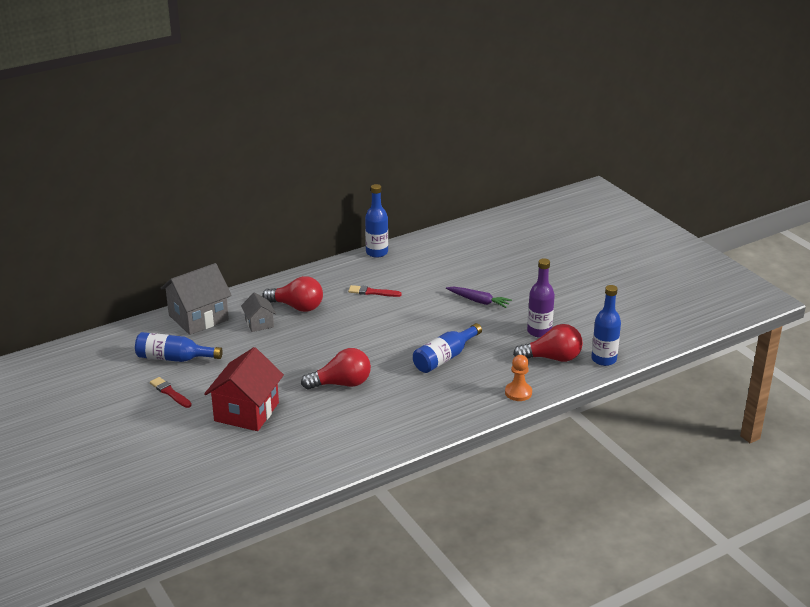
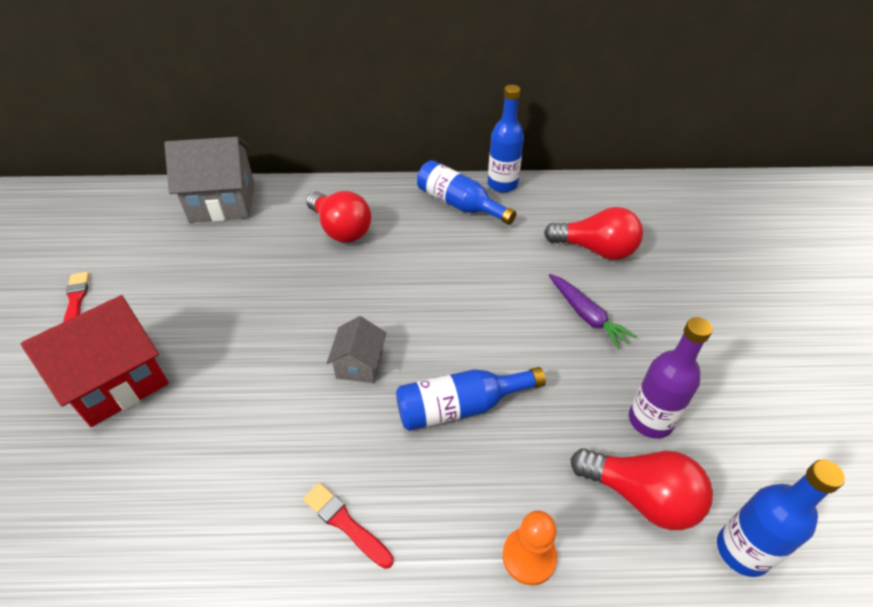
camera: 30 degrees right, 15 degrees up
blue bottle [135,332,223,362] -> blue bottle moved to [417,160,516,225]
grey house [241,292,276,332] -> grey house moved to [327,316,386,383]
red light bulb [301,348,371,389] -> red light bulb moved to [544,207,643,260]
red brush [348,285,402,297] -> red brush moved to [303,483,394,569]

